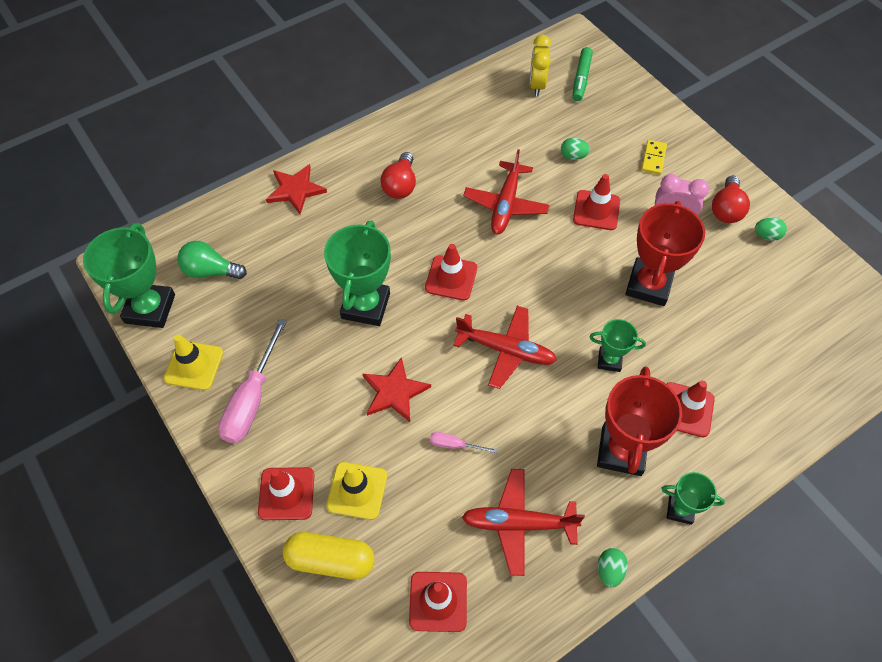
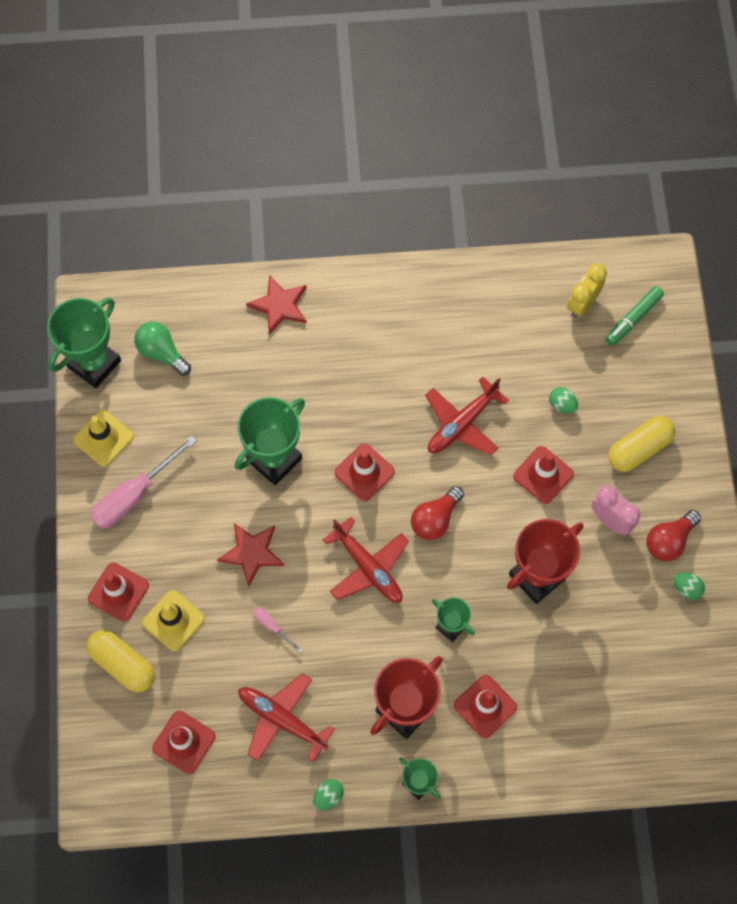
camera: 30 degrees right, 10 degrees up
red light bulb [380,152,416,199] -> red light bulb moved to [411,486,464,540]
yellow domino [641,140,667,175] -> yellow capsule [608,416,675,472]

